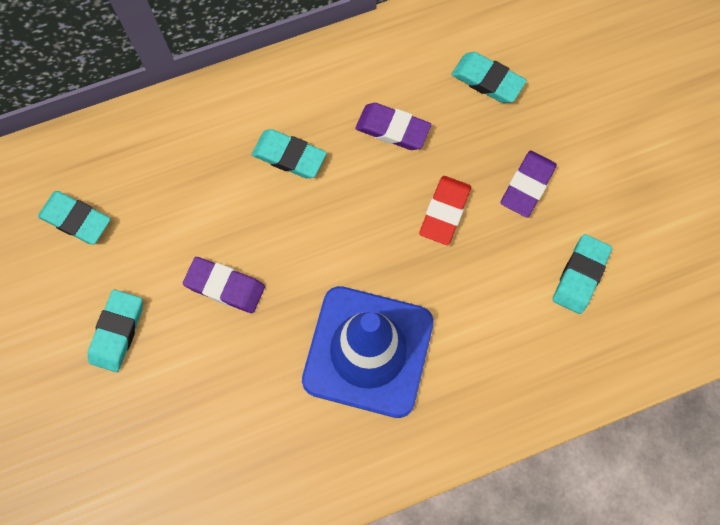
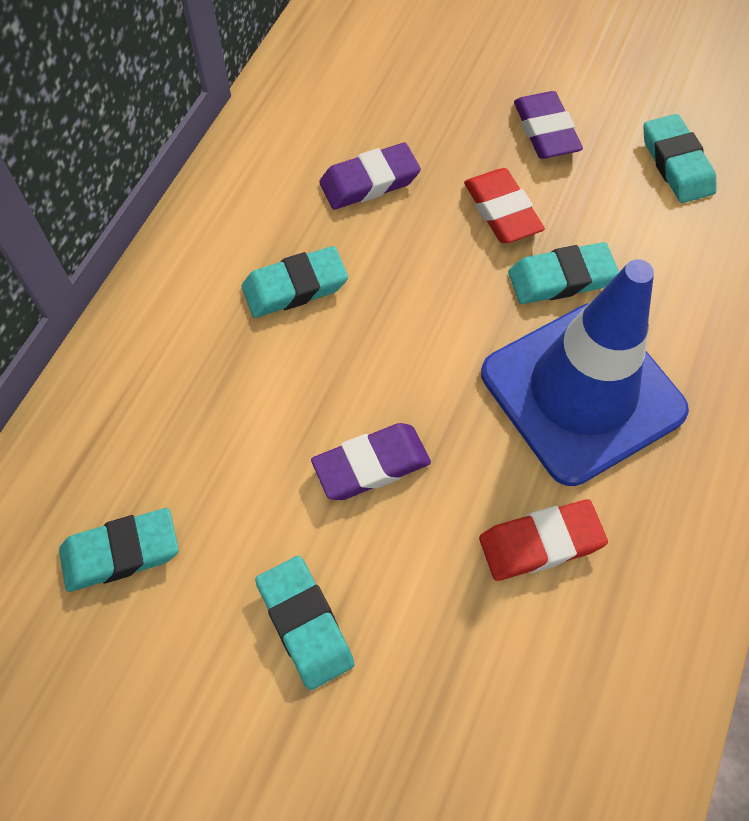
camera: 45 degrees left, 10 degrees down
turquoise eraser [451,52,527,103] -> turquoise eraser moved to [508,242,619,304]
none -> red eraser [479,499,608,581]

